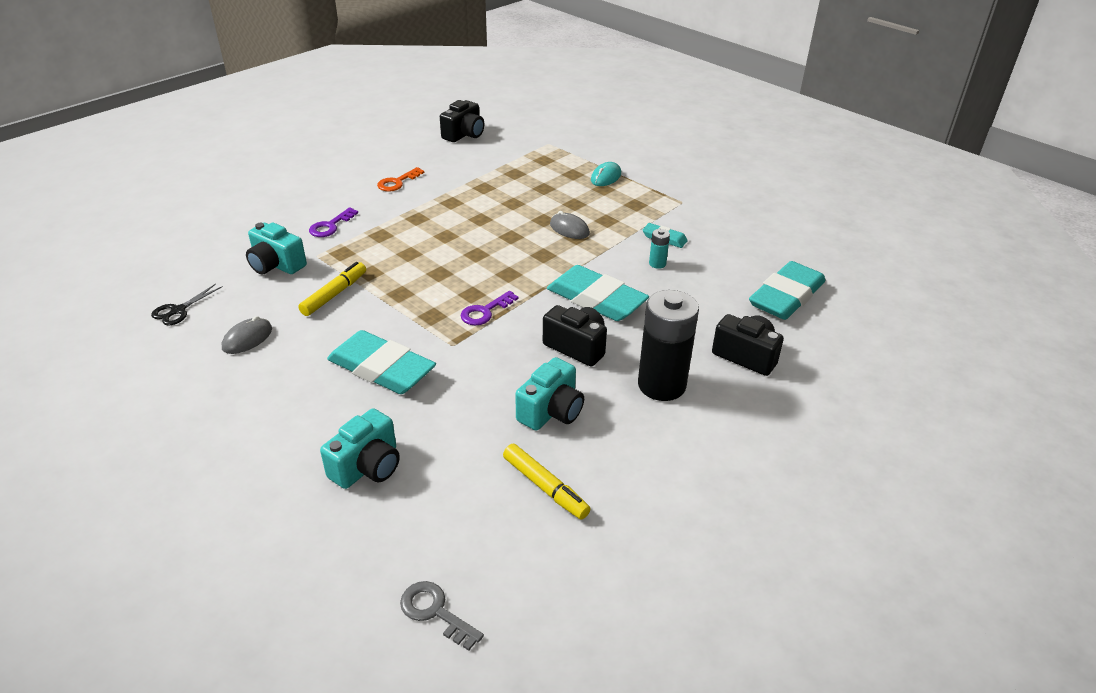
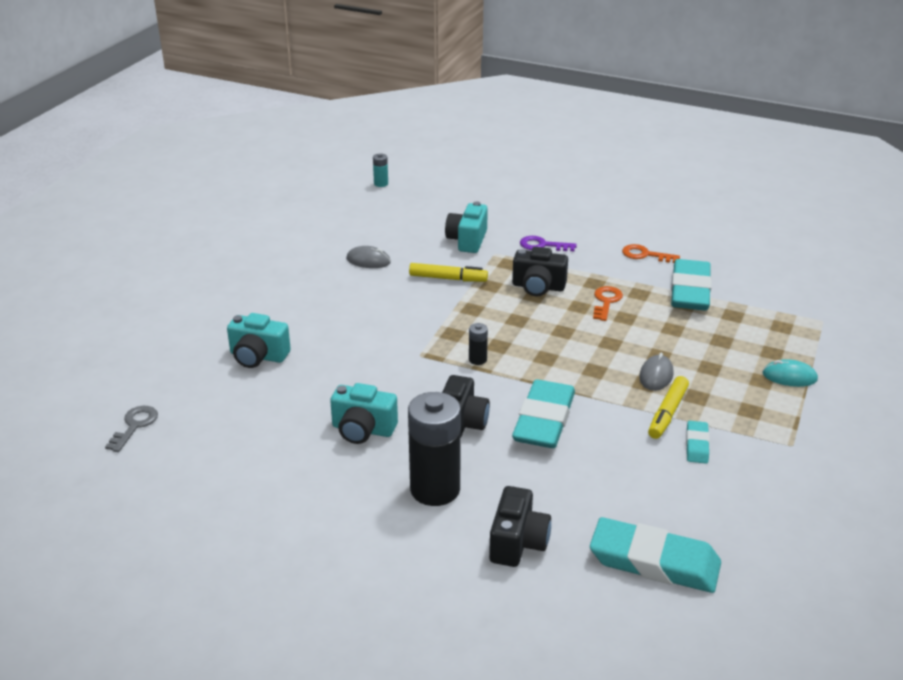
camera: 70 degrees right, 5 degrees down
black scissors [151,284,223,325] -> none
turquoise eraser [327,330,436,394] -> turquoise eraser moved to [671,259,712,311]
black camera [440,100,484,142] -> black camera moved to [512,247,568,296]
purple key [461,291,519,325] -> black battery [469,323,488,365]
yellow marker [503,444,590,519] -> yellow marker moved to [648,376,689,439]
turquoise battery [649,229,670,269] -> turquoise battery moved to [373,153,388,187]
none -> orange key [593,286,623,321]

